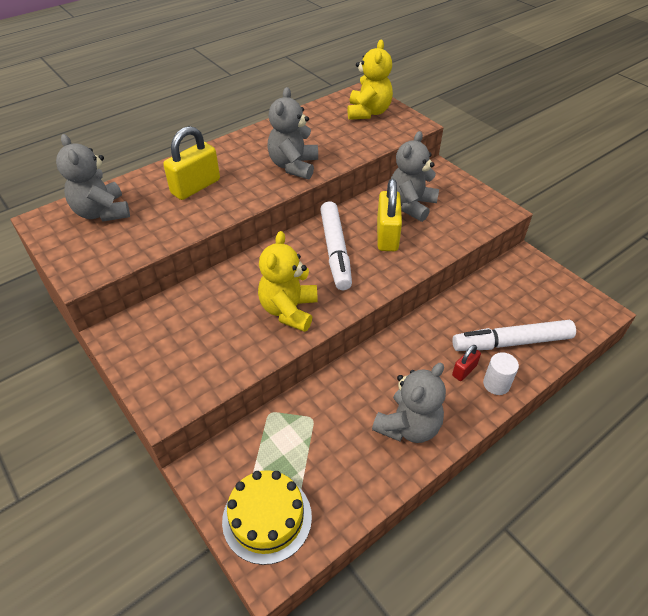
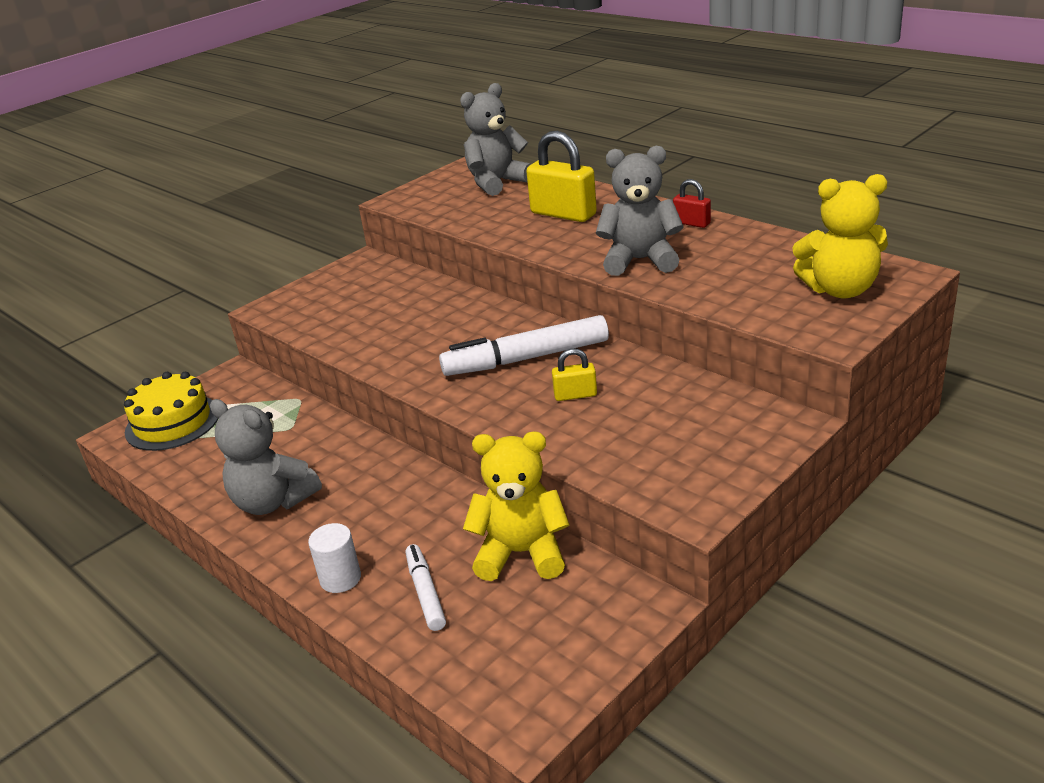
camera: 85 degrees right, 15 degrees down
yellow teddy bear [258,231,318,332] -> yellow teddy bear moved to [463,431,569,581]
yellow padlock [377,179,402,251] -> yellow padlock [552,348,597,401], size x0.52
grey teddy bear [391,131,439,222] -> none
white marker [452,320,576,351] -> white marker [405,544,446,631], size x0.55
red padlock [452,345,481,381] -> red padlock moved to [673,179,711,228]

